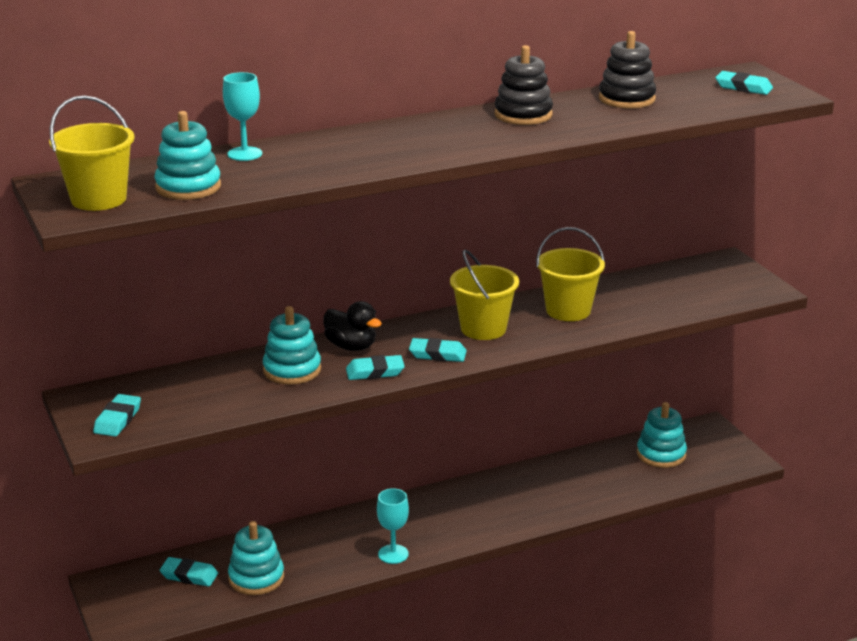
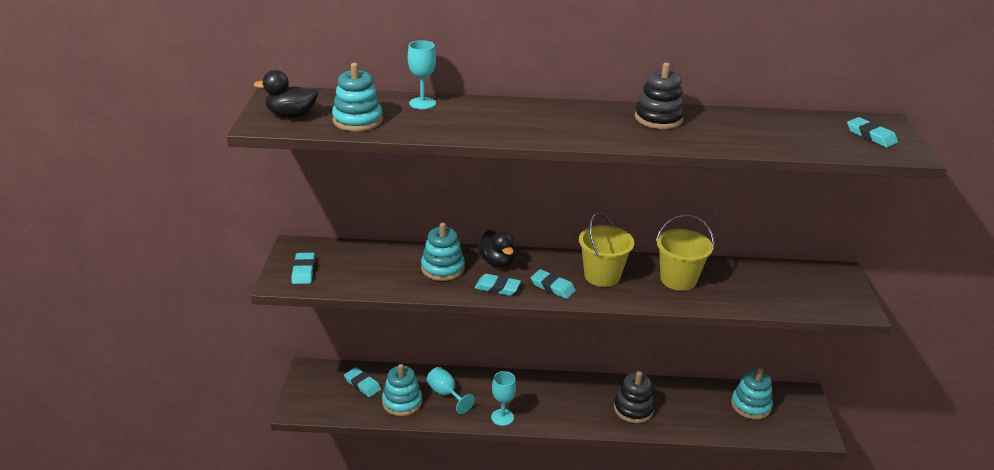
camera: 25 degrees right, 5 degrees up
yellow bucket [49,95,135,211] -> black duck [254,70,318,118]
turquoise eraser [93,394,141,437] -> turquoise eraser turned 45 degrees counterclockwise [292,253,315,284]
black stacking toy [599,31,656,108] -> black stacking toy moved to [614,371,655,423]
none -> turquoise goblet [427,367,475,414]

